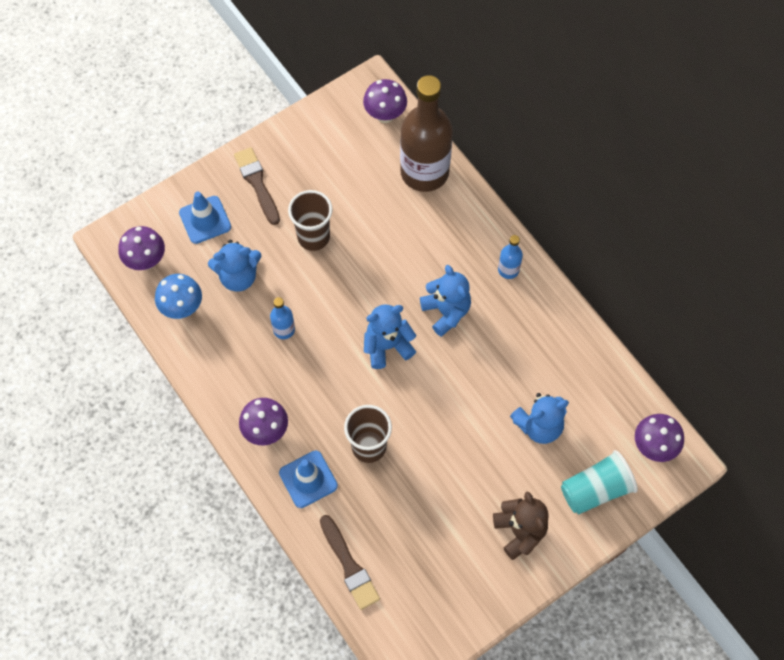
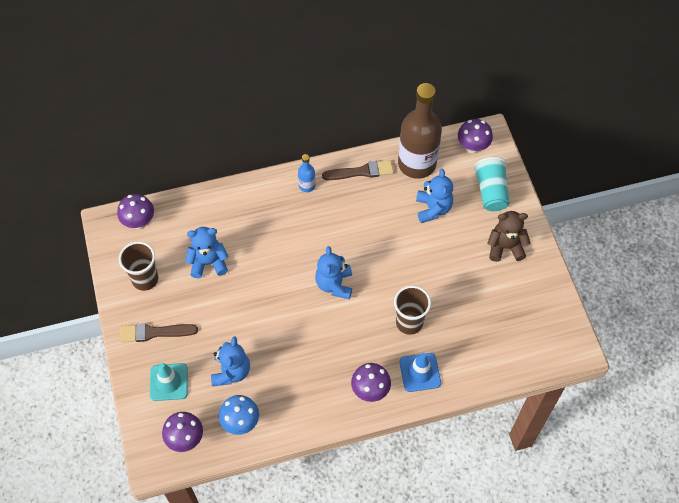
camera: 70 degrees left, 5 degrees down
blue traffic cone [179,191,231,244] -> turquoise traffic cone [150,363,188,401]
blue bottle [270,297,295,339] -> none
brown cup [288,190,333,251] -> brown cup moved to [119,241,158,291]
brown brush [320,515,380,610] -> brown brush moved to [322,160,394,180]
brown bottle [400,75,453,192] -> brown bottle moved to [398,83,442,179]
blue teddy bear [420,265,471,337] -> blue teddy bear moved to [185,227,229,278]

